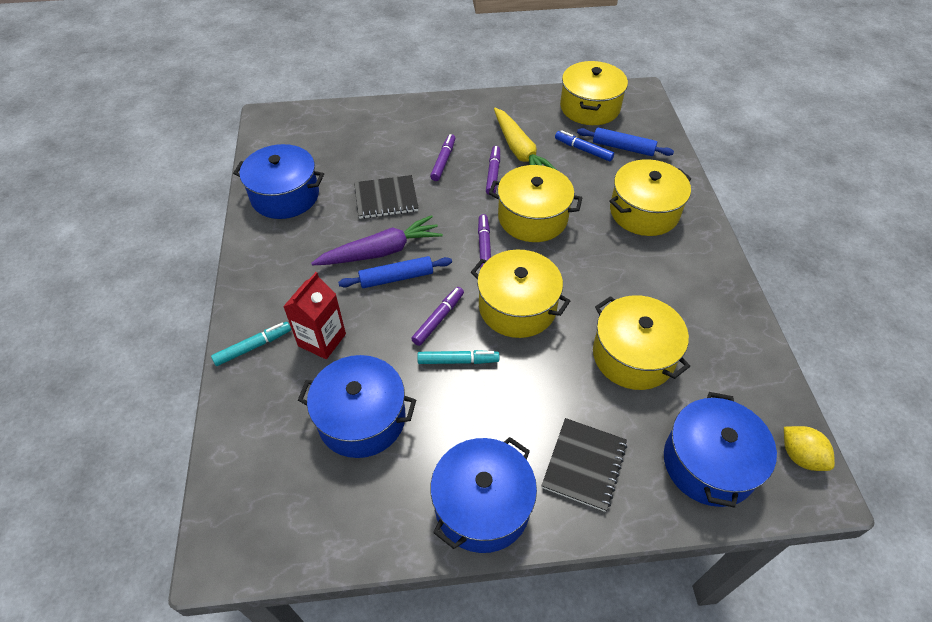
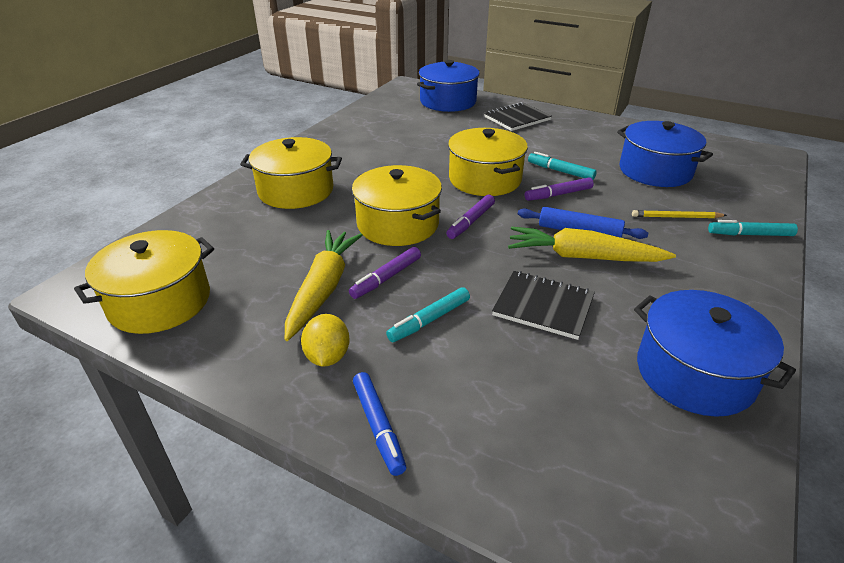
camera: 145 degrees left, 15 degrees down
red carton [283,272,346,359] -> yellow pencil [632,210,727,218]
purple carrot [311,215,443,265] -> yellow carrot [508,227,676,262]
purple marker [430,134,455,181] -> turquoise marker [386,287,470,342]
blue pot [430,437,537,553] -> none
blue marker [555,130,614,161] -> blue marker moved to [353,372,406,476]
blue rolling pin [577,128,674,156] -> none
yellow pot [593,295,690,390] -> none
yellow lemon [784,426,835,471] -> yellow lemon moved to [301,314,350,367]

